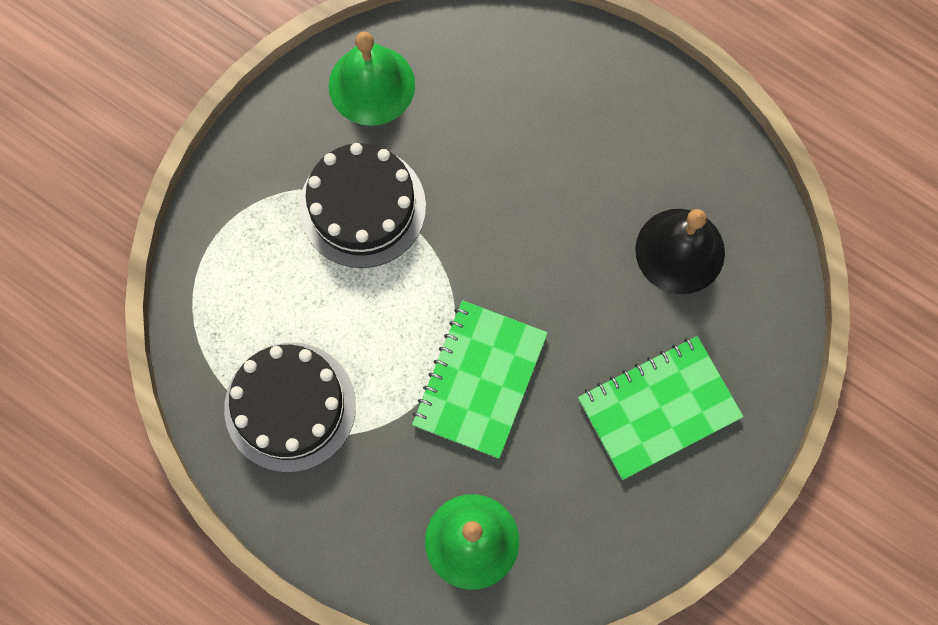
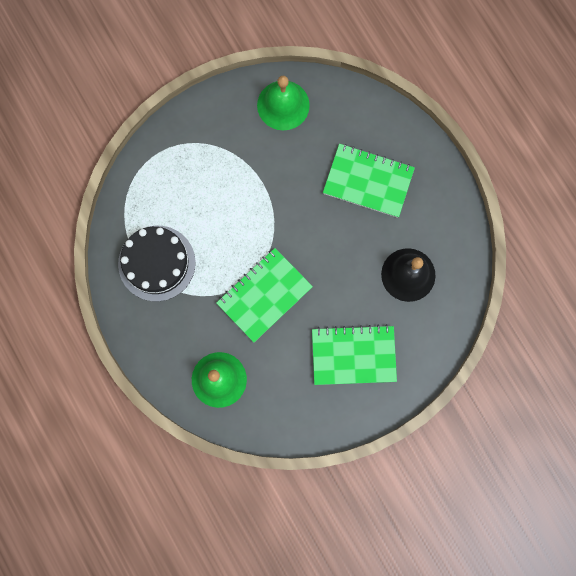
camera: 25 degrees right, 5 degrees up
black cake [299,143,426,268] -> none
none -> green notebook [323,144,415,218]

